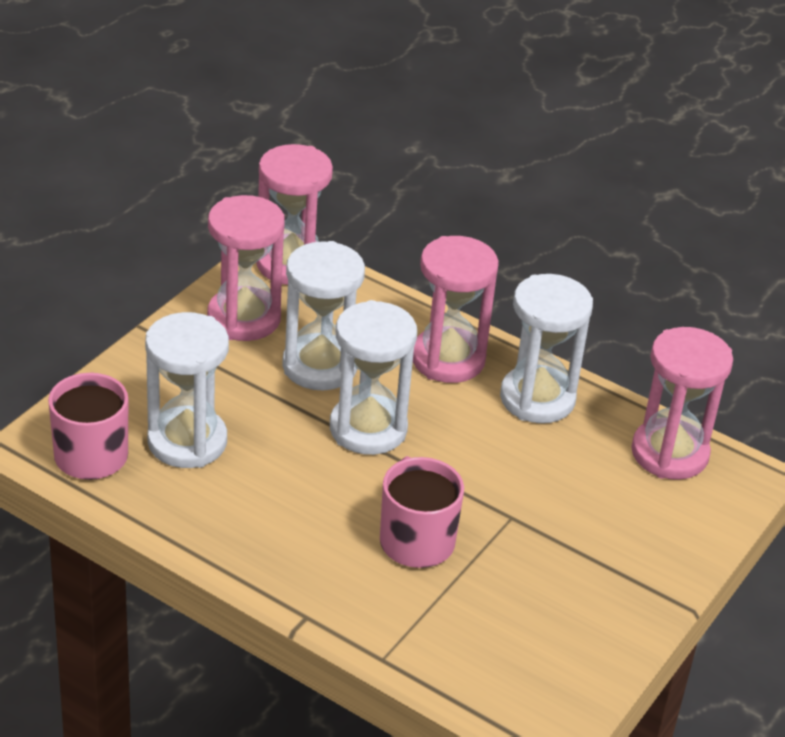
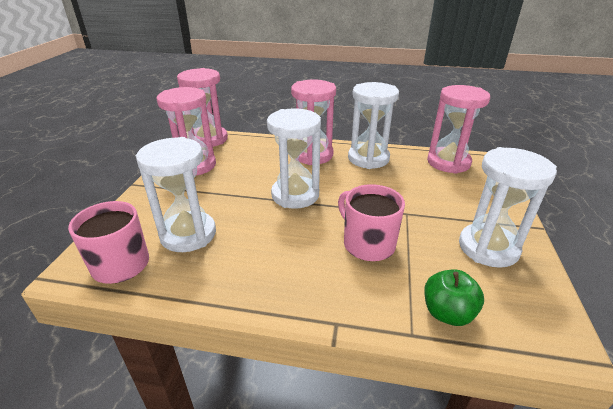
camera: 20 degrees left, 5 degrees down
white hourglass [282,241,365,390] -> white hourglass moved to [459,147,557,268]
none -> green apple [424,269,484,326]

